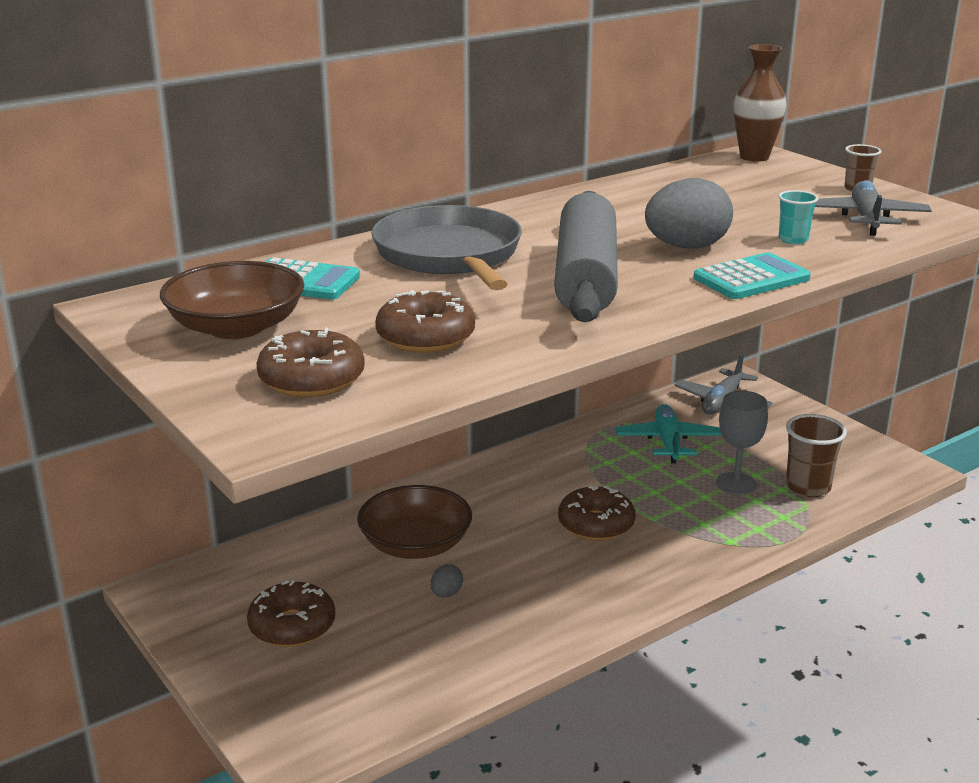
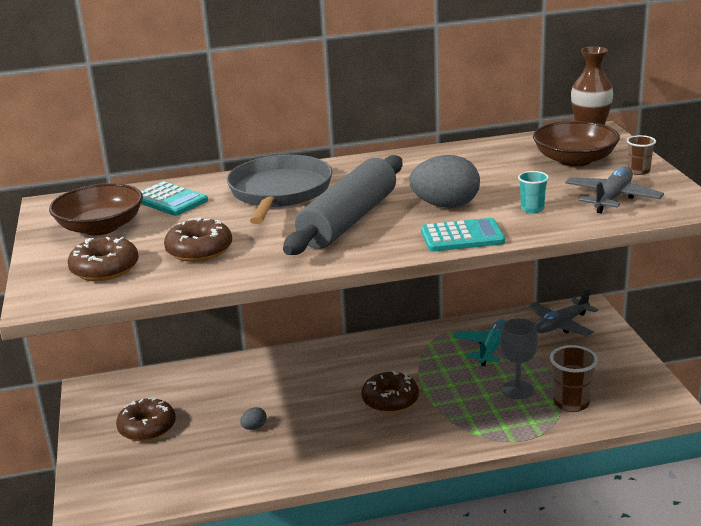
camera: 25 degrees right, 0 degrees up
brown bowl [357,485,472,559] -> brown bowl moved to [533,121,620,167]

